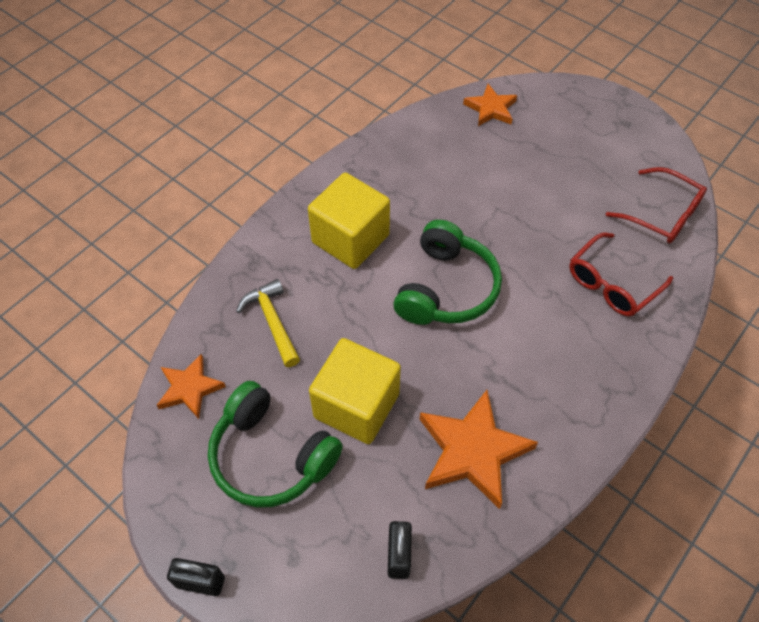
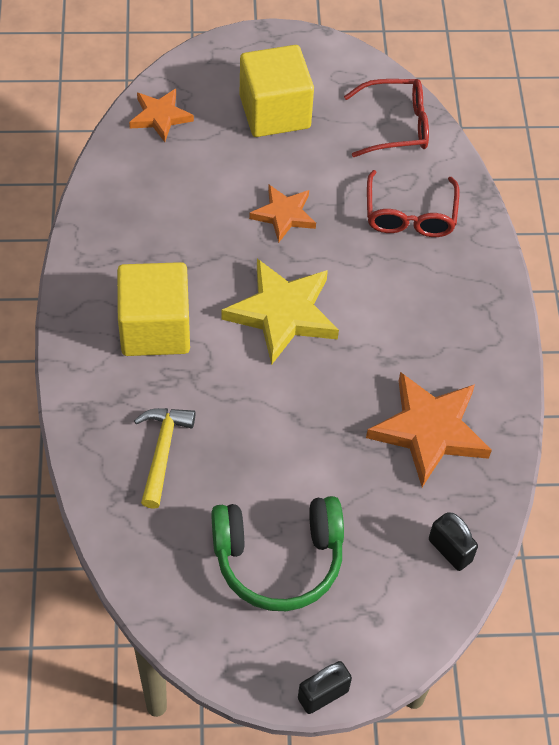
camera: 45 degrees left, 0 degrees up
orange star [157,354,226,419] -> orange star moved to [249,185,316,243]
yellow hammer [236,279,300,367] -> yellow hammer turned 75 degrees clockwise [134,408,196,509]
yellow cube [309,338,401,444] -> yellow cube moved to [240,45,314,137]
green headphones [394,220,502,325] -> yellow star [222,259,339,365]

